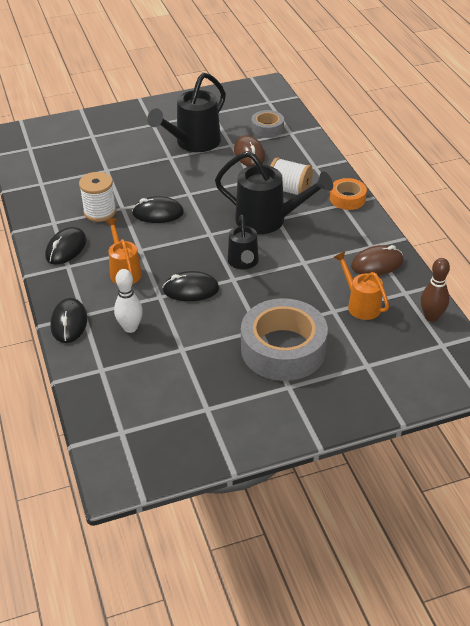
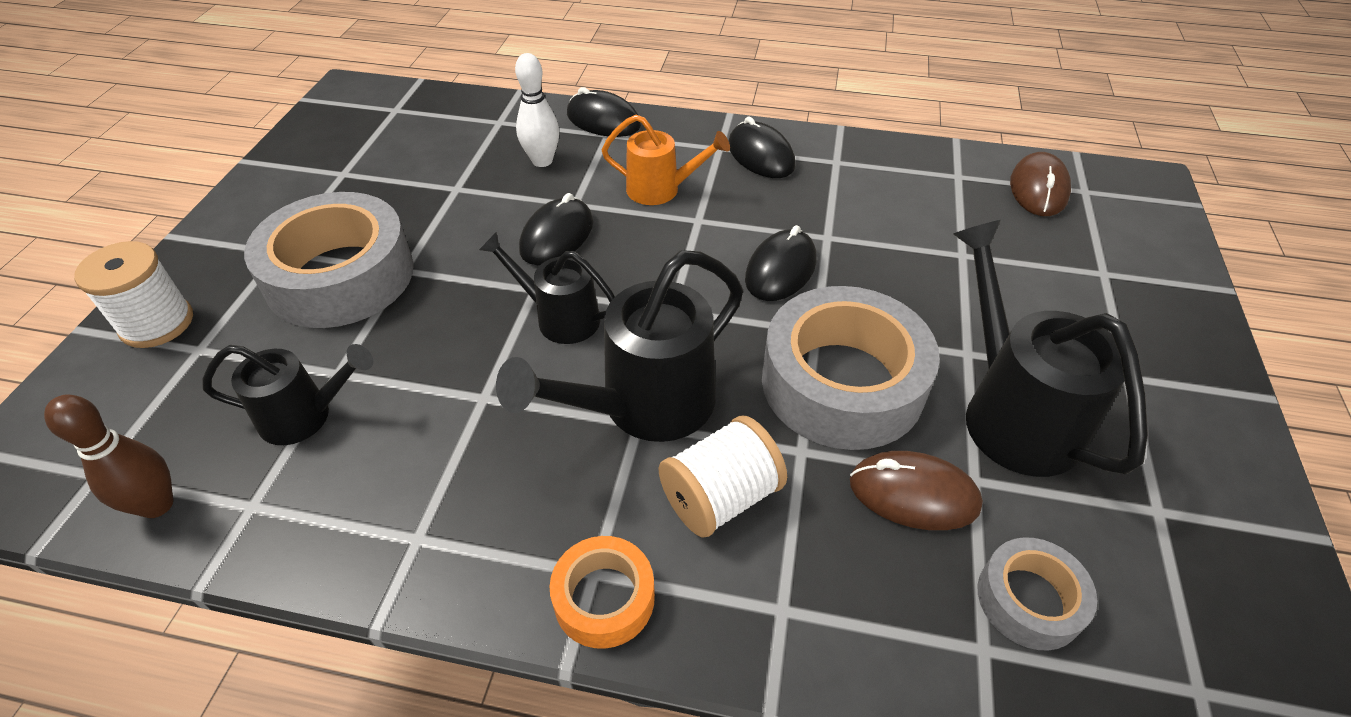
camera: 120 degrees right, 5 degrees up
white spool [79,172,116,222] -> white spool moved to [74,241,193,348]
orange watering can [334,251,389,320] -> black watering can [203,344,373,445]
brown mouse [351,245,404,275] -> brown mouse moved to [1010,152,1071,216]
none -> grey tape [762,286,940,450]

